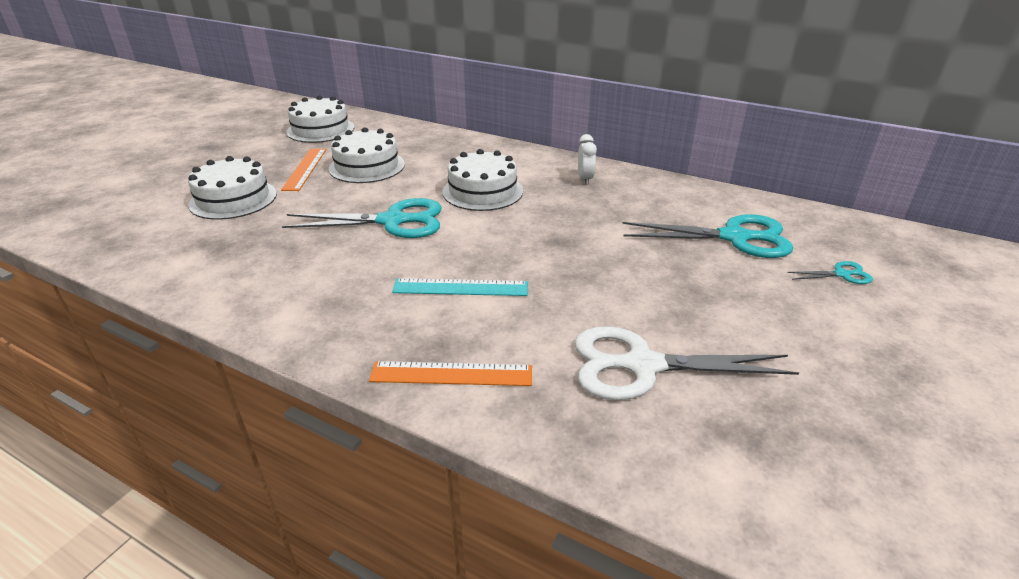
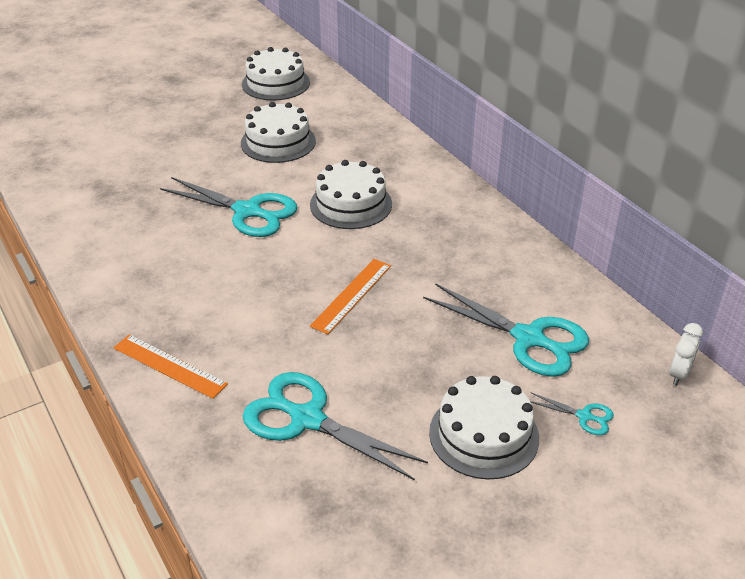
camera: 30 degrees right, 5 degrees up
white cake [188,156,277,220] -> white cake moved to [429,376,539,479]
orange ruler [281,149,326,191] -> orange ruler moved to [310,259,391,334]
turquoise ruler [392,278,528,296] -> none
white scissors [575,326,799,400] -> turquoise scissors [242,372,428,480]
white clock [578,134,597,185] -> white clock moved to [669,323,703,386]

